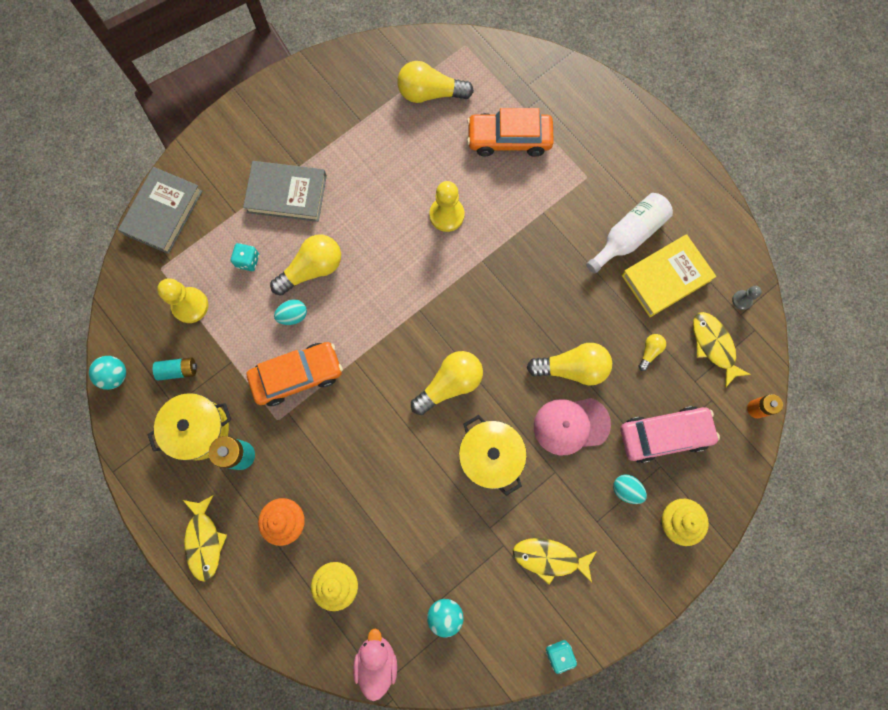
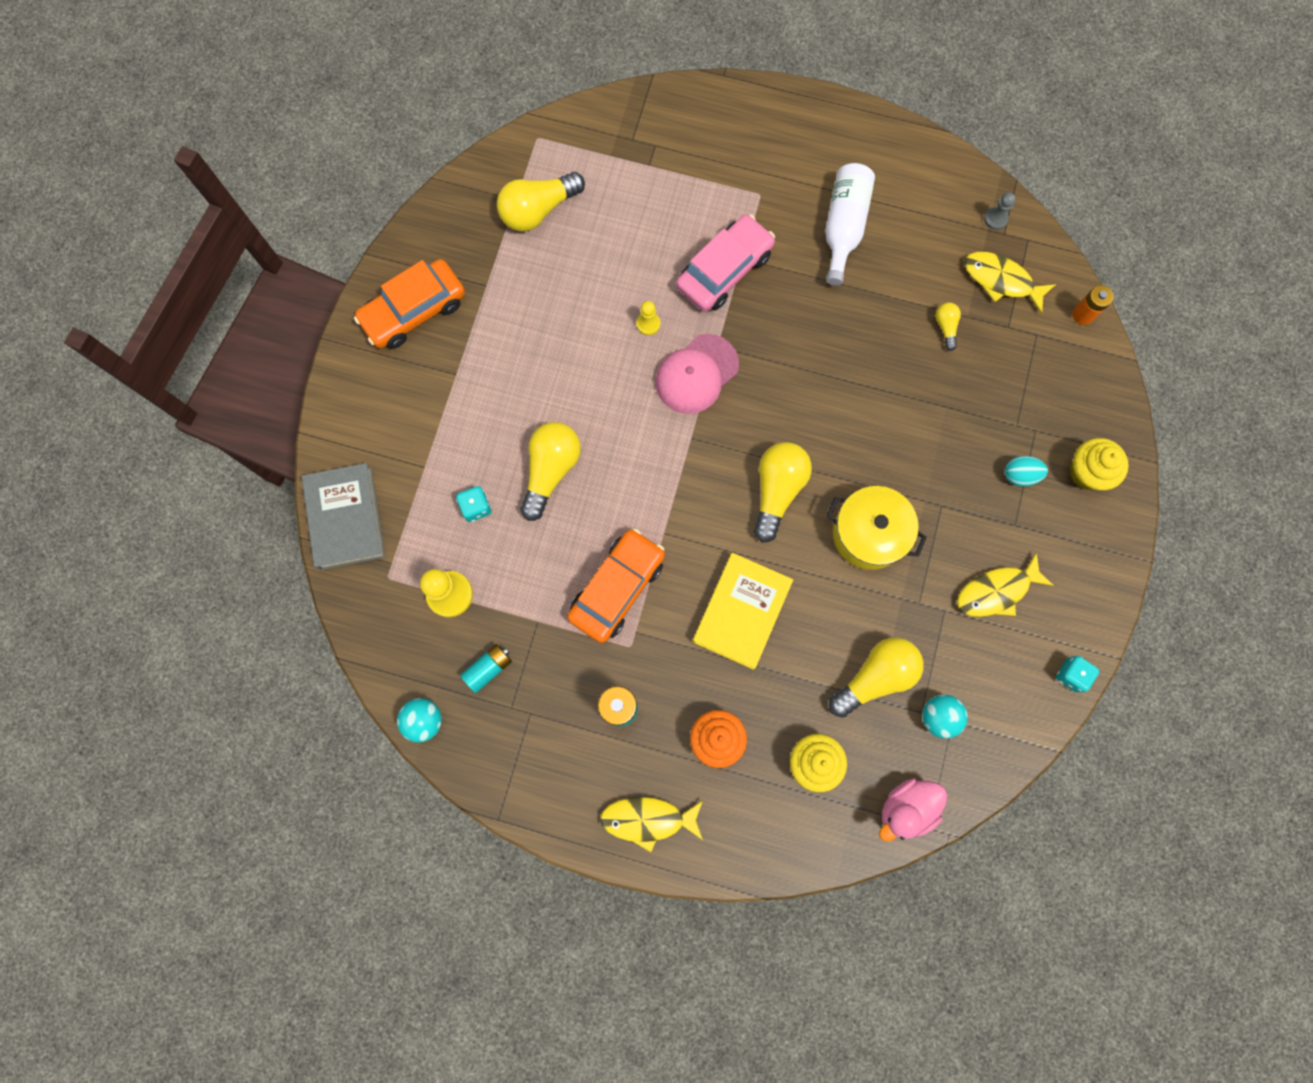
camera: 35 degrees left, 0 degrees up
yellow pot [147,393,232,461] -> none
yellow fish [183,495,227,582] -> yellow fish turned 135 degrees clockwise [600,797,703,852]
grey book [243,161,327,222] -> none
turquoise egg [274,299,307,325] -> none
pink duck [353,629,397,701] -> pink duck turned 90 degrees counterclockwise [879,778,948,841]
yellow pawn [429,181,465,232] -> yellow pawn [637,301,660,335], size x0.55
orange car [467,108,554,157] -> orange car moved to [354,259,465,349]
yellow light bulb [527,343,612,386] -> yellow light bulb moved to [829,637,924,718]
pink cap [534,398,611,455] -> pink cap moved to [655,334,739,414]
pink car [620,406,720,463] -> pink car moved to [676,214,775,312]
yellow book [621,234,716,317] -> yellow book moved to [693,553,793,670]

